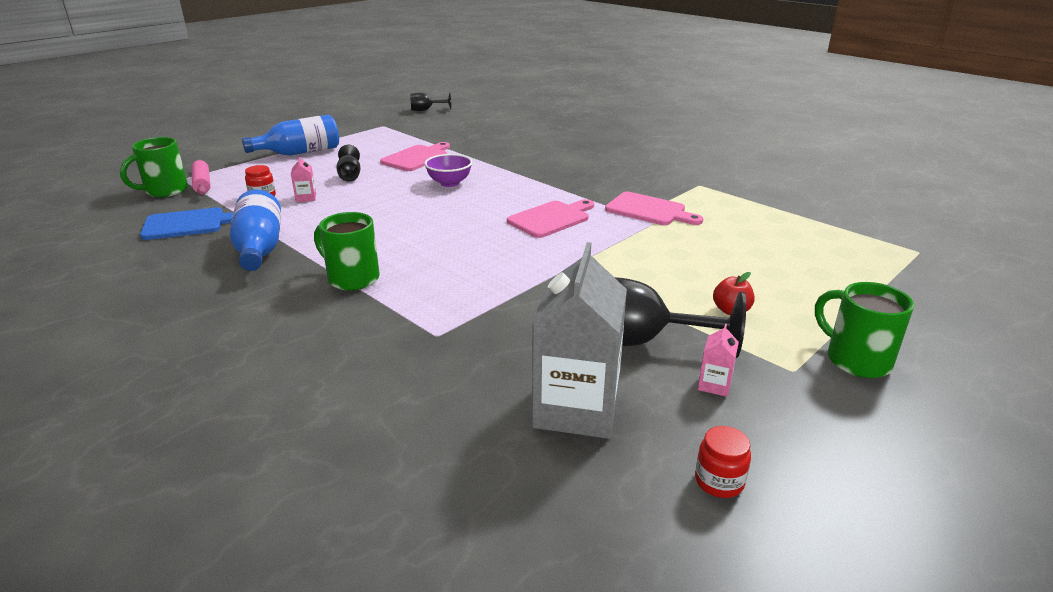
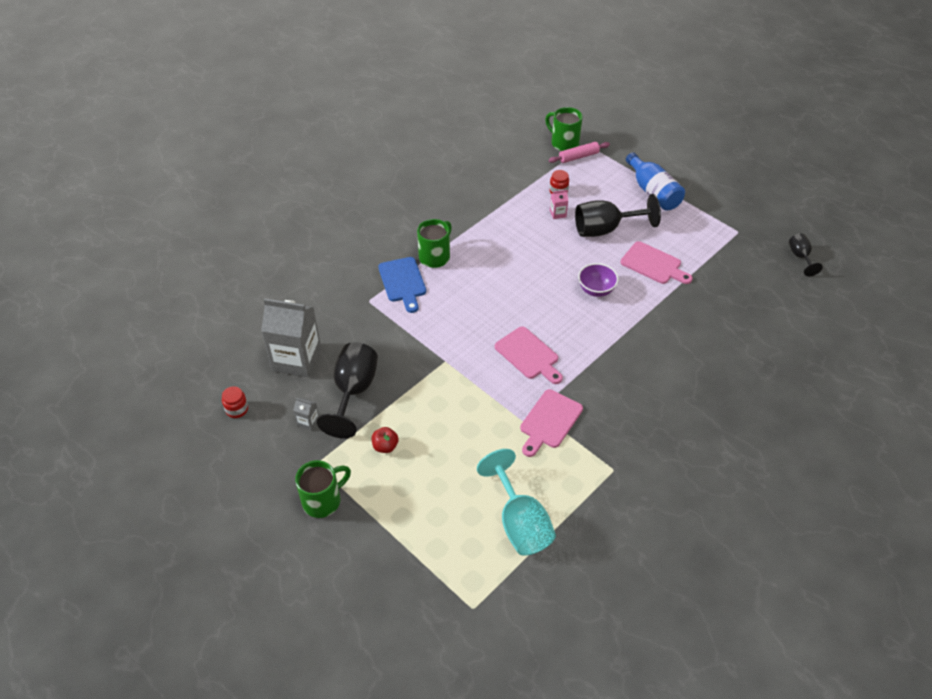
camera: 90 degrees right, 20 degrees up
blue cutting board [140,207,233,240] -> blue cutting board moved to [378,257,426,313]
blue bottle [230,189,281,271] -> none
black goblet [336,145,361,182] -> black goblet [575,194,661,237], size x1.88
pink carton [698,324,739,397] -> grey carton [293,398,319,431]
none -> turquoise goblet [477,449,556,556]

